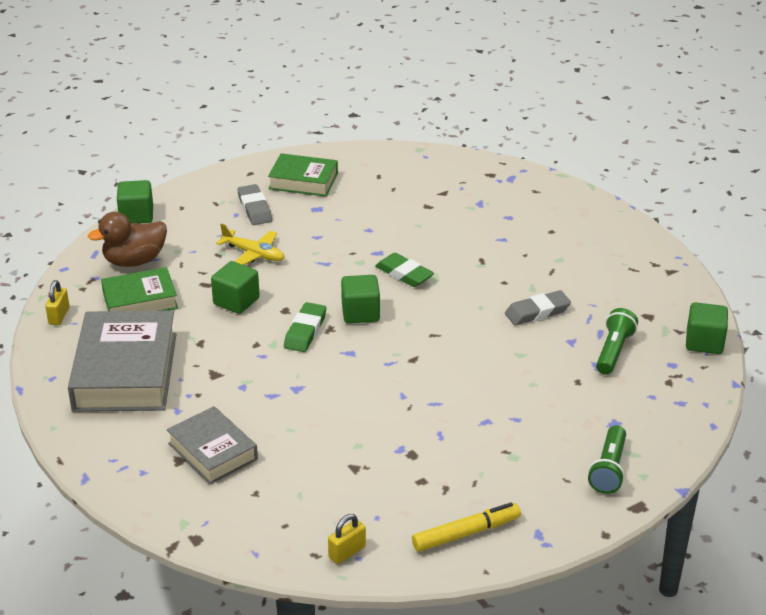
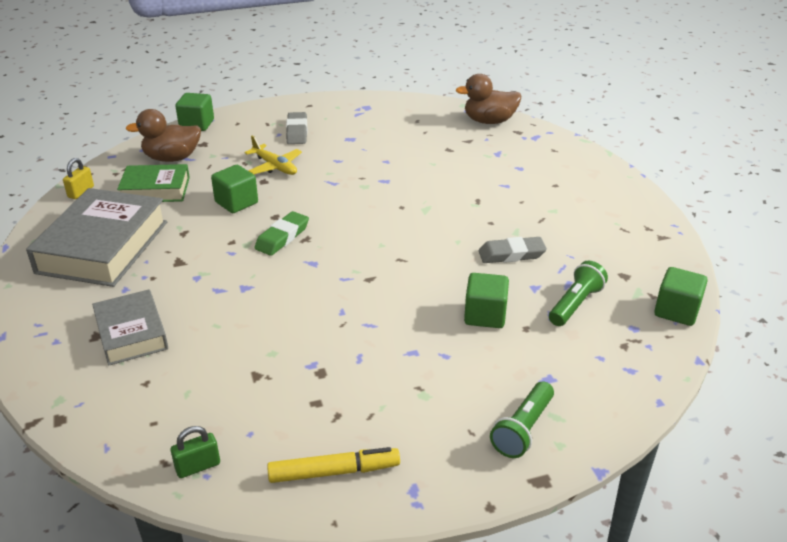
camera: 15 degrees right, 0 degrees up
green book [268,153,338,197] -> none
yellow padlock [328,514,366,564] -> green padlock [171,426,220,478]
green cube [341,275,380,324] -> green cube moved to [464,273,509,328]
green eraser [375,253,434,287] -> none
none -> brown duck [455,74,522,124]

